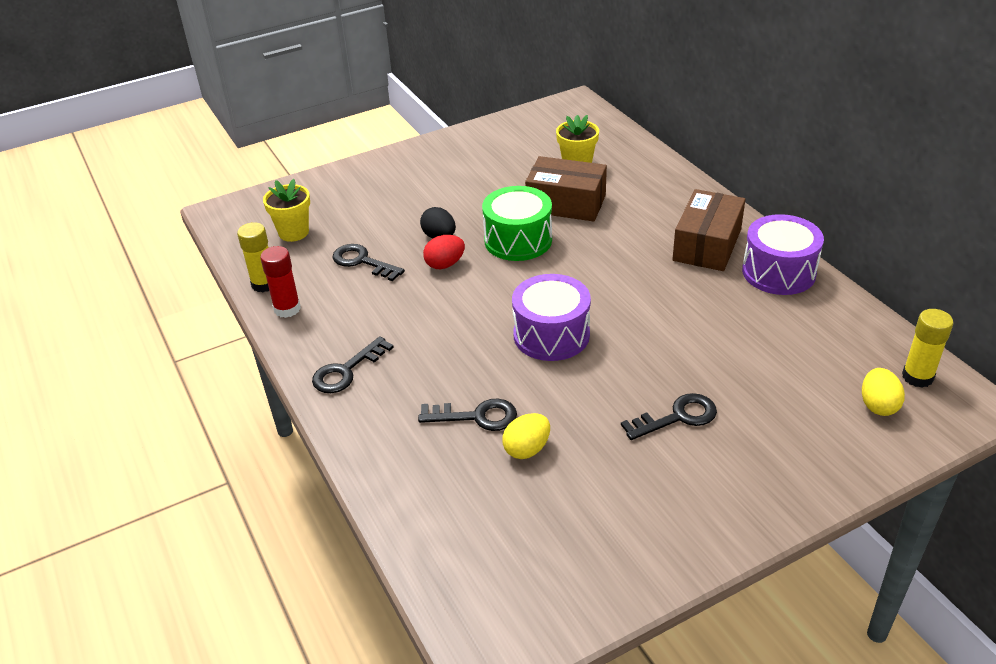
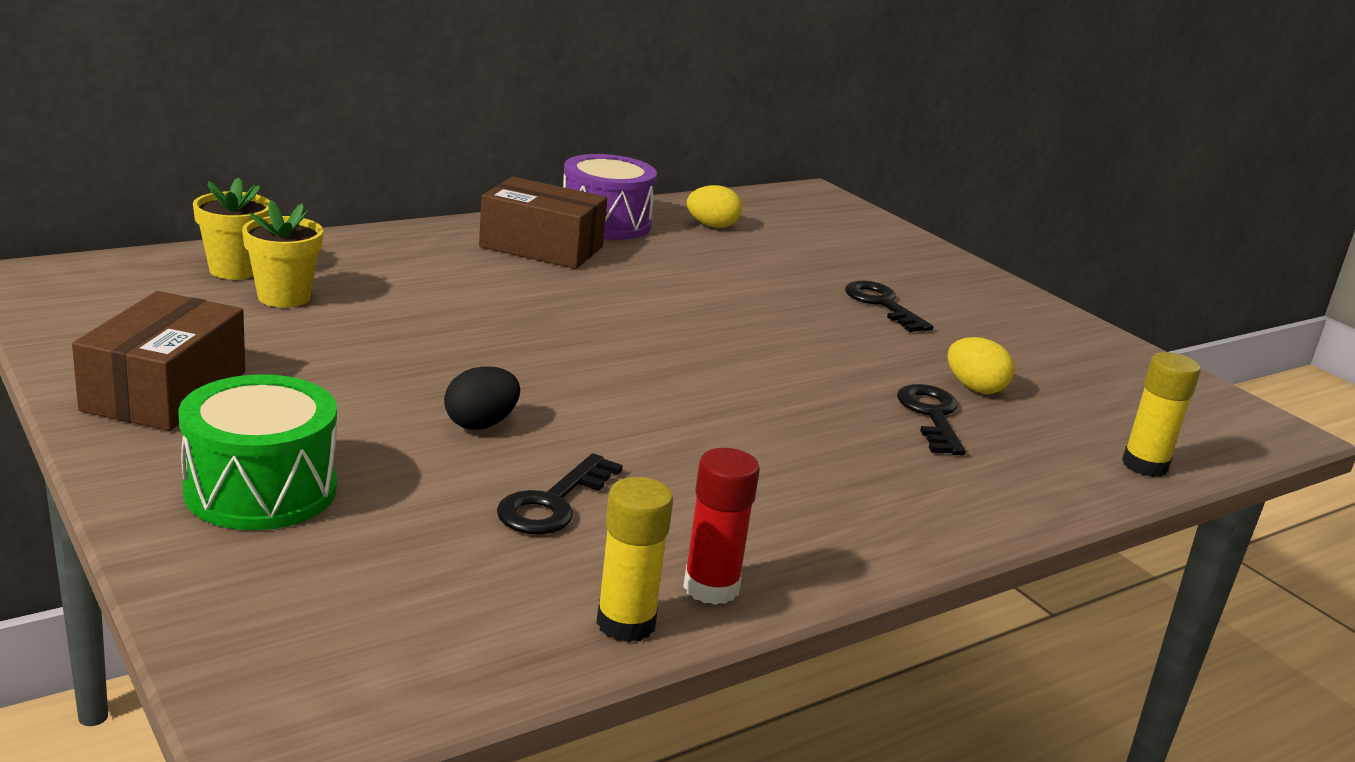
camera: 100 degrees left, 15 degrees down
yellow flower pot [263,179,310,242] -> yellow flower pot moved to [193,177,270,280]
black key [312,336,394,393] -> none
red egg [423,235,465,269] -> none
green drum [482,186,552,261] -> green drum moved to [178,374,337,530]
purple drum [512,274,591,361] -> none
brown box [525,156,607,222] -> brown box moved to [72,291,245,431]
yellow egg [862,368,905,416] -> yellow egg moved to [687,185,742,228]
yellow glue stick [902,309,954,388] -> yellow glue stick moved to [1122,352,1201,477]

